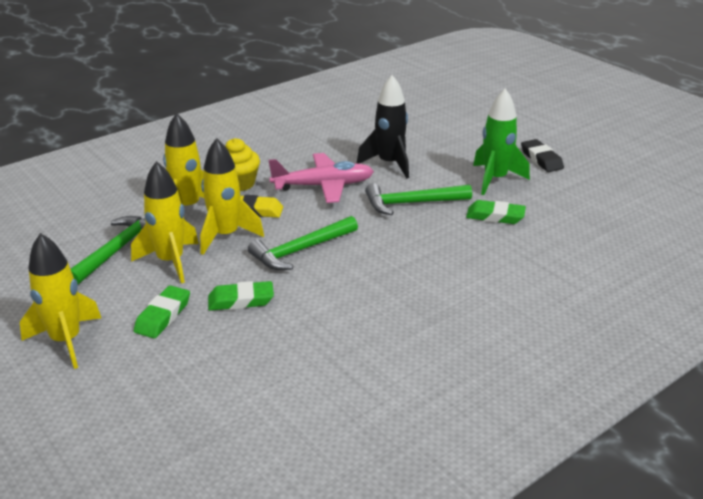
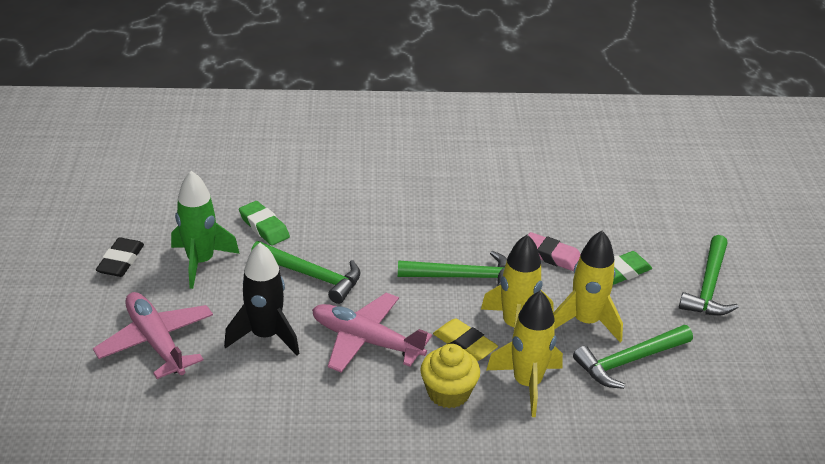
camera: 145 degrees left, 5 degrees up
yellow rocket [20,233,101,369] -> green hammer [679,235,738,316]
green eraser [208,281,274,311] -> pink eraser [528,232,581,271]
none -> pink plane [93,292,213,379]

